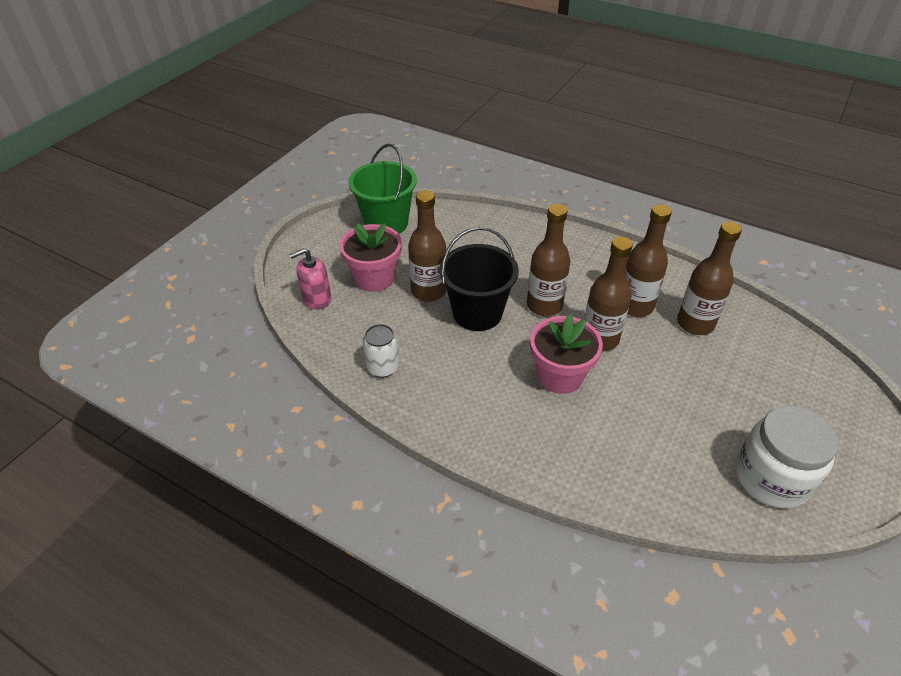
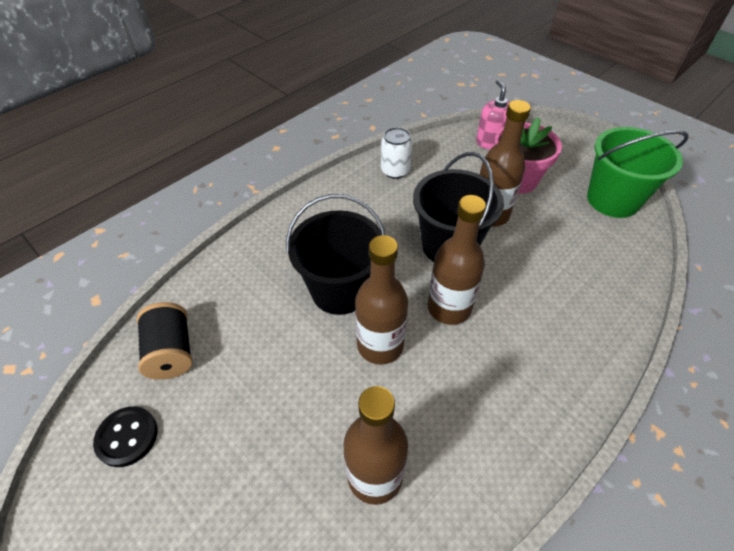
camera: 105 degrees right, 5 degrees up
pink flower pot [530,314,603,394] -> black bucket [286,194,385,315]
brown bottle [625,204,672,317] -> none
white jar [736,405,838,509] -> black button [93,406,157,467]
none -> black spool [137,302,192,380]

